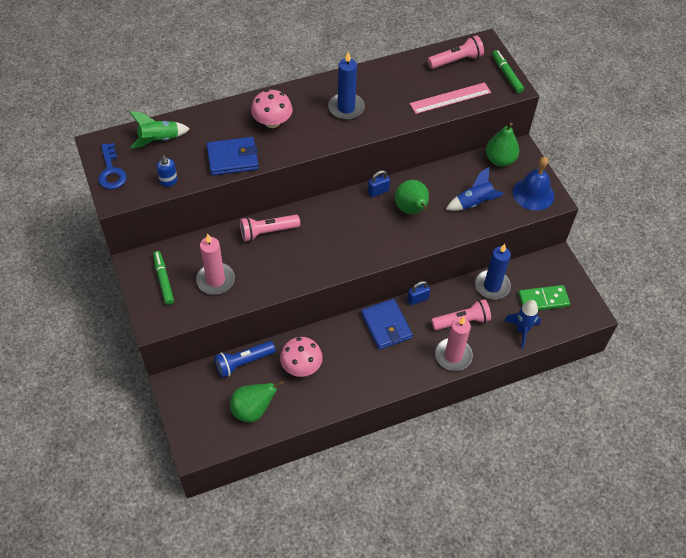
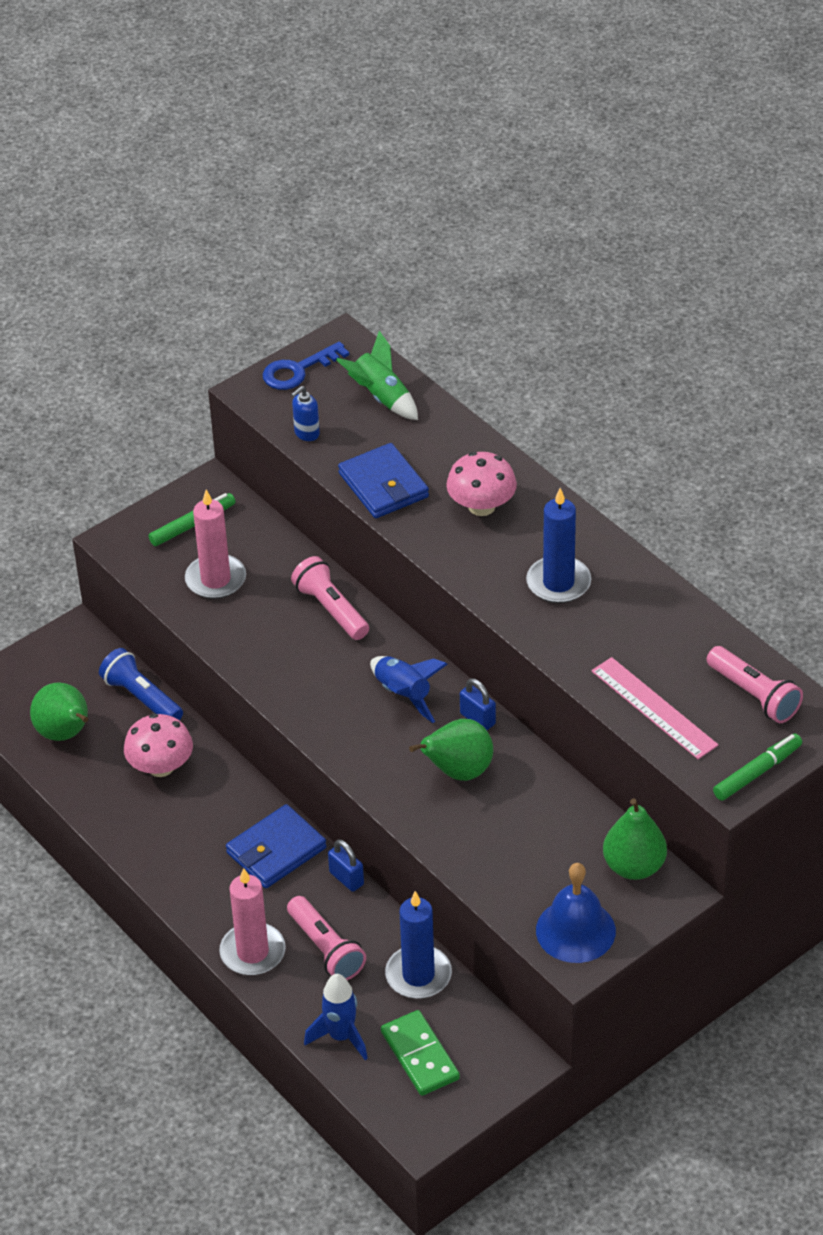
camera: 75 degrees right, 10 degrees down
blue rocket [446,167,504,211] -> blue rocket moved to [370,656,448,723]

